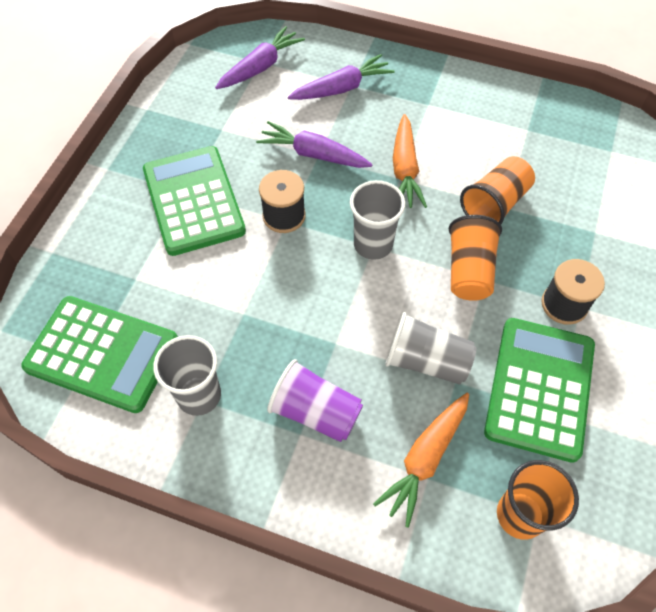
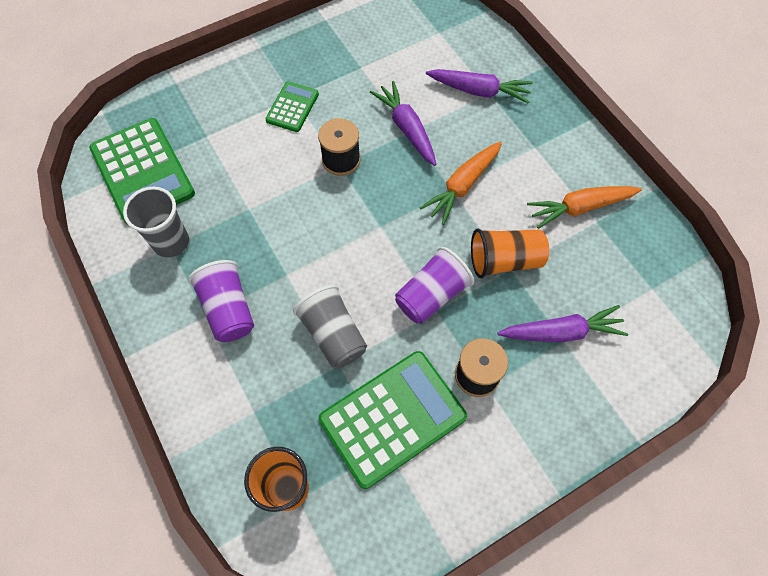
camera: 40 degrees right, 5 degrees up
green calculator [143,146,246,256] -> green calculator [265,81,319,132], size x0.53
purple carrot [215,26,305,89] -> purple carrot moved to [497,305,628,342]
grey cup [350,180,405,260] -> none
orange carrot [373,393,469,528] -> orange carrot moved to [527,186,642,229]
orange cup [448,215,502,301] -> purple cup [395,247,474,324]

